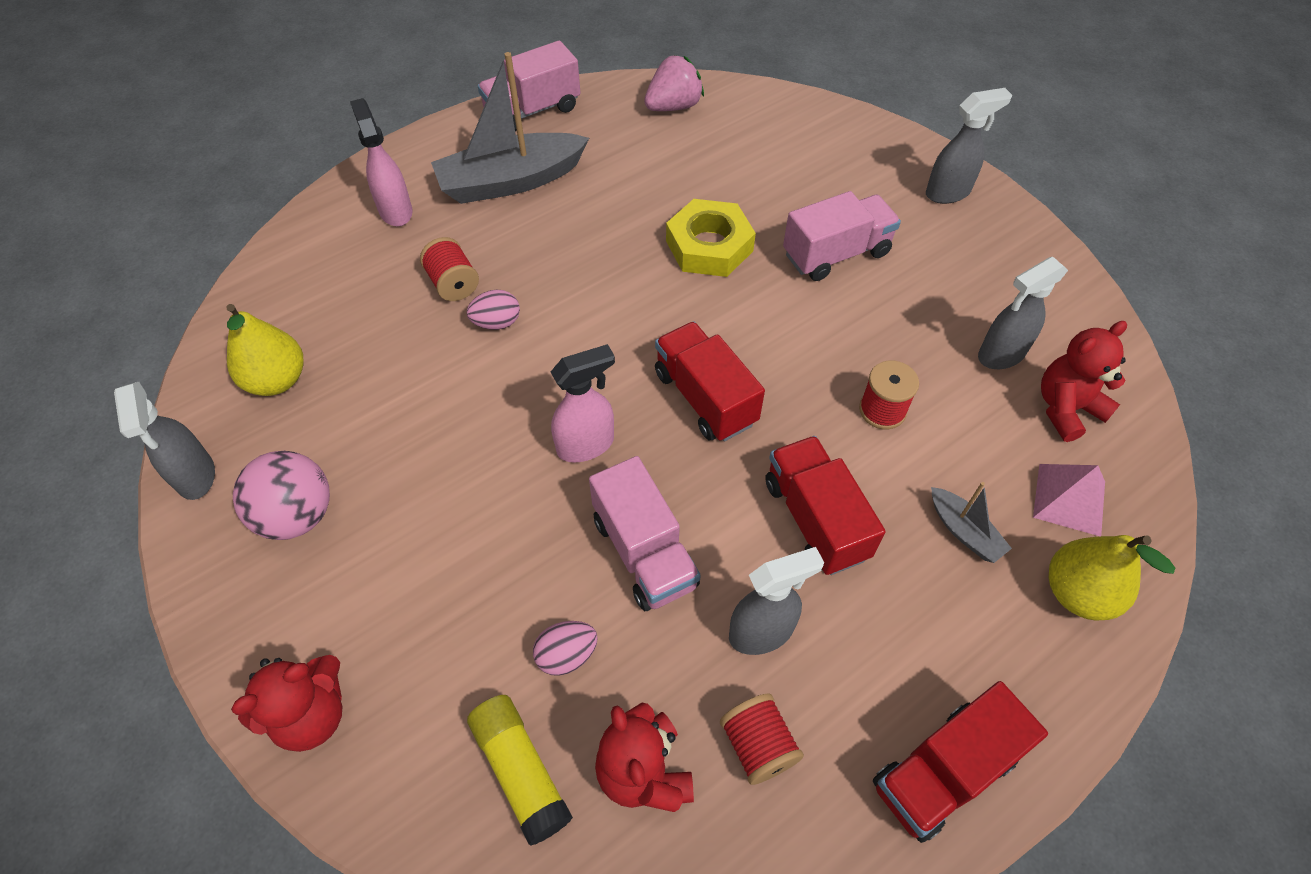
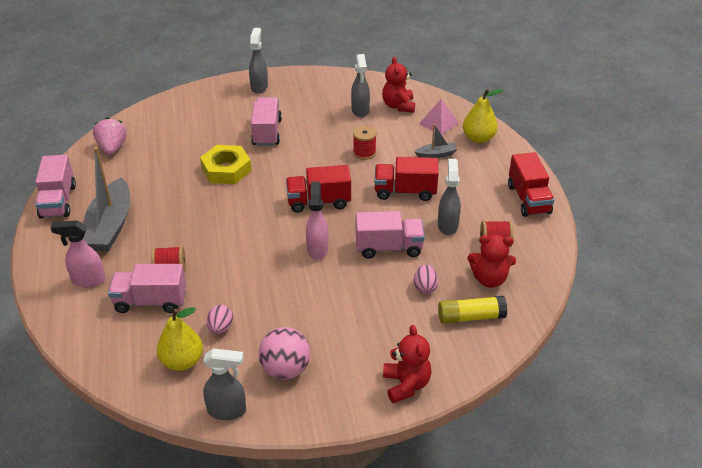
camera: 65 degrees left, 15 degrees down
pink egg [467,290,520,330] -> pink egg moved to [207,305,233,334]
none -> pink truck [108,264,186,313]

